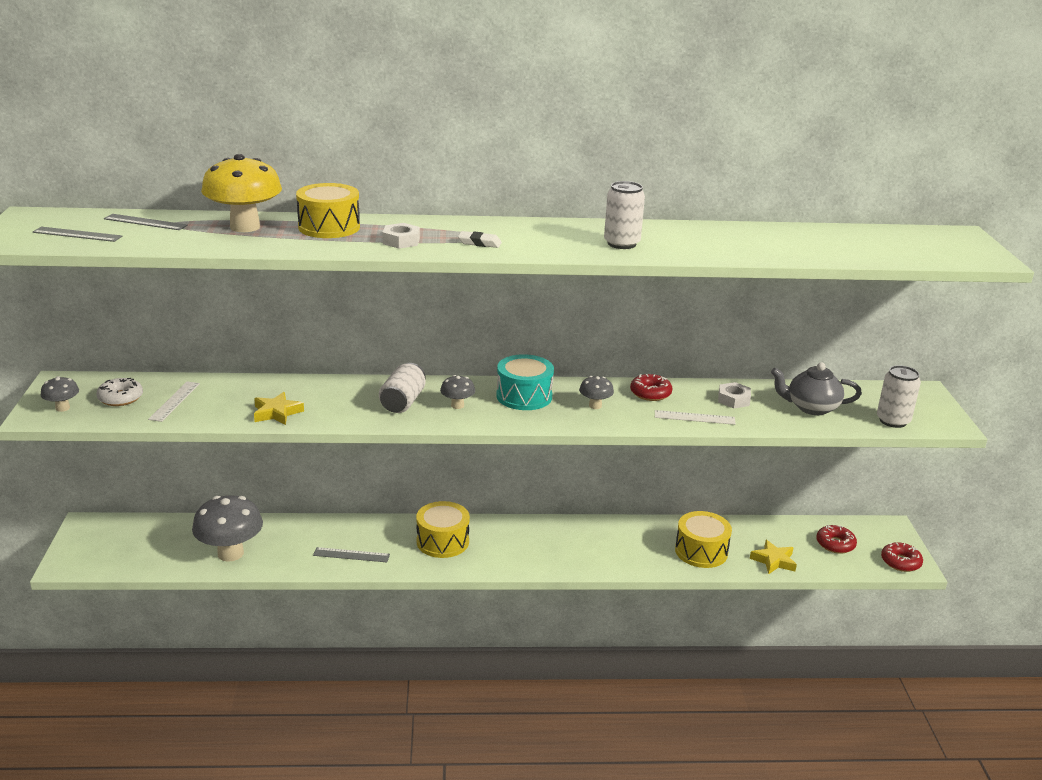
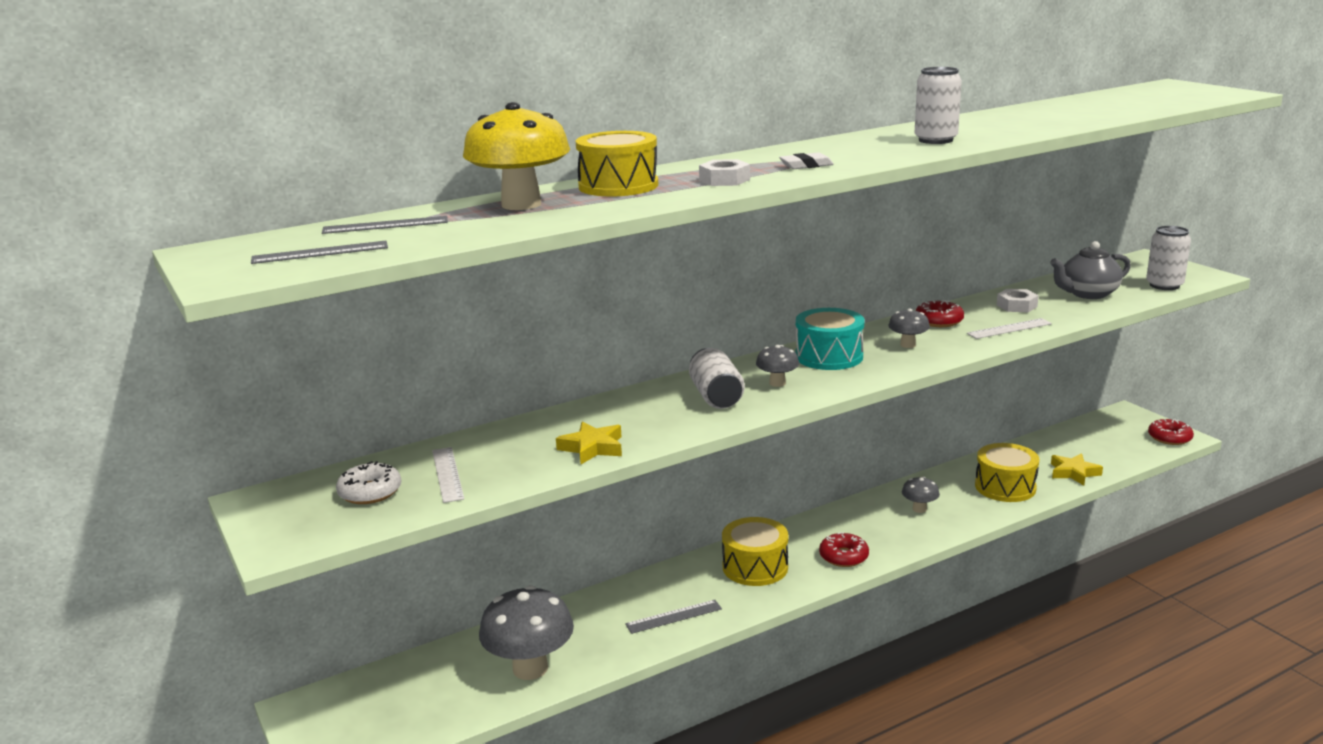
camera: 25 degrees left, 5 degrees down
grey mushroom [41,376,79,412] -> grey mushroom moved to [902,477,940,513]
red donut [816,525,857,554] -> red donut moved to [819,532,869,567]

